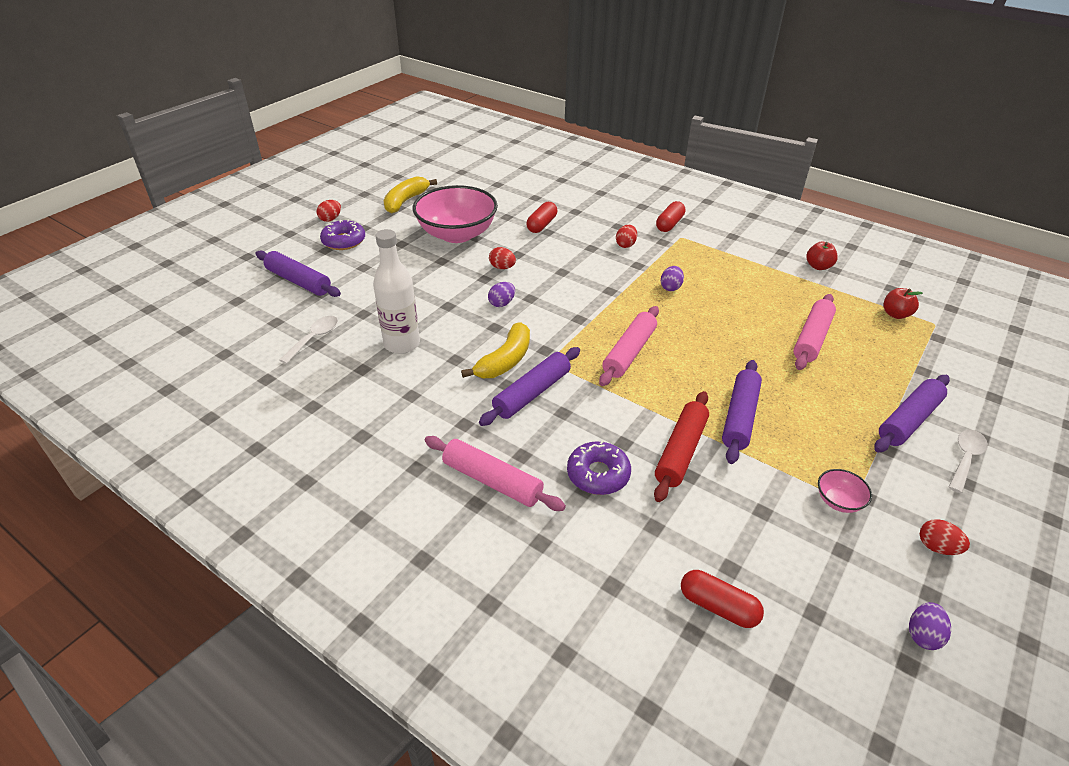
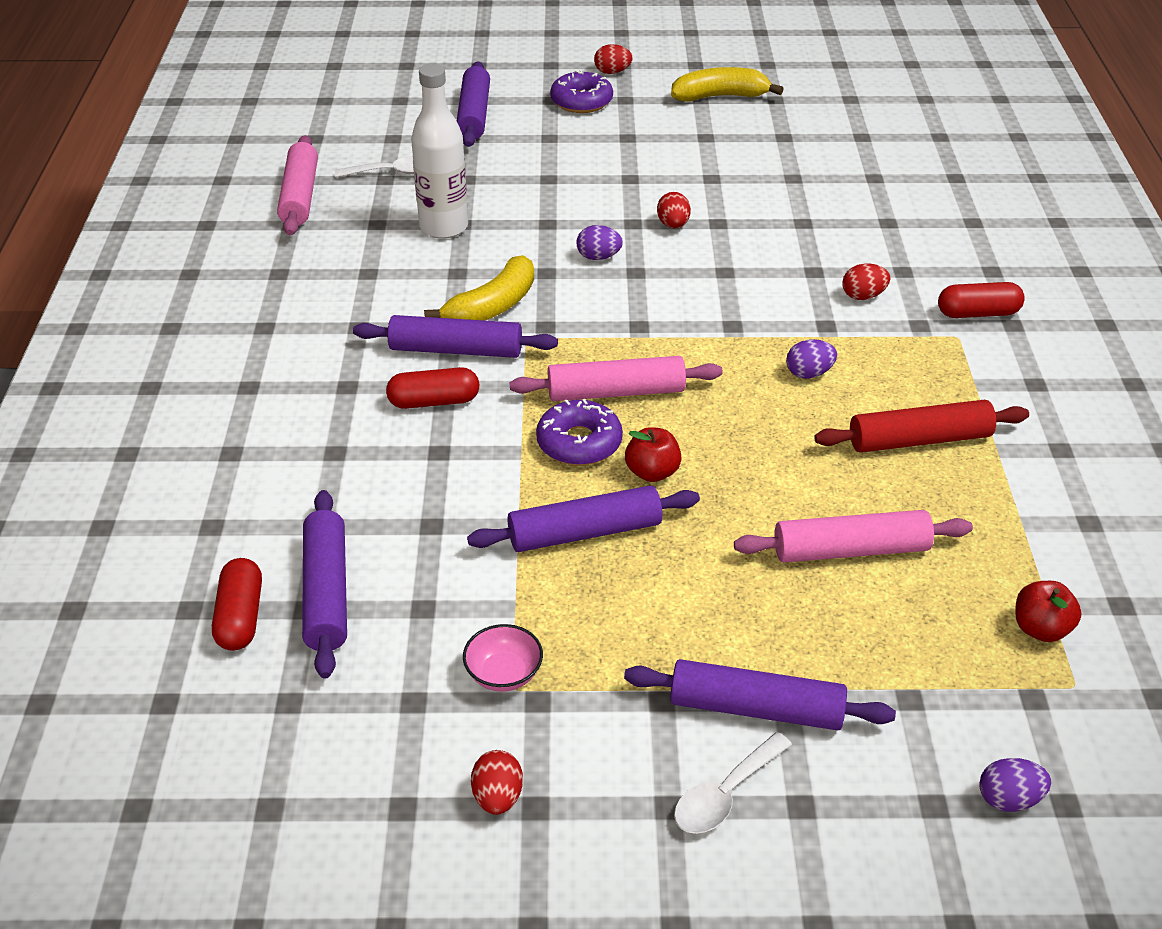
camera: 55 degrees right, 0 degrees up
pink bowl [413,185,498,243] -> none
pink rolling pin [425,436,566,511] -> pink rolling pin moved to [277,135,318,235]
yellow banana [461,322,530,378] -> yellow banana turned 45 degrees counterclockwise [424,255,534,321]
red capsule [527,202,557,233] -> red capsule moved to [386,367,479,409]
purple donut [567,440,631,495] -> purple donut moved to [536,399,623,466]
red rolling pin [654,391,709,502] -> red rolling pin moved to [814,400,1029,453]
red apple [807,241,838,270] -> red apple moved to [625,427,682,482]
purple egg [909,602,951,650] -> purple egg moved to [979,758,1051,812]
white spoon [949,430,988,493] -> white spoon turned 135 degrees clockwise [674,732,792,834]
none -> purple rolling pin [302,490,347,679]

